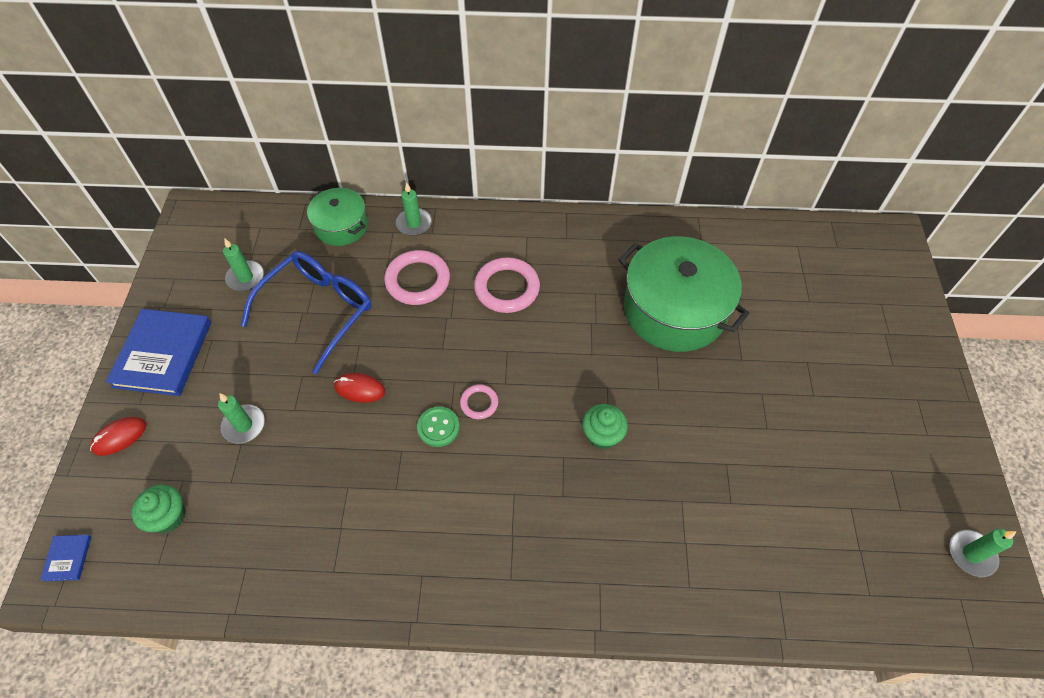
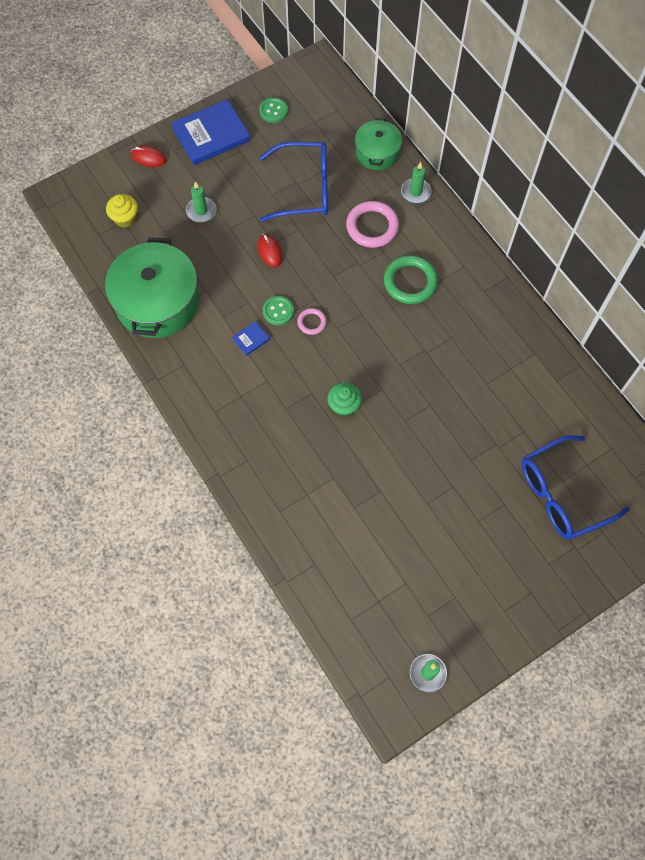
camera: 55 degrees right, 10 degrees up
blue book [40,535,91,581] -> blue book moved to [232,321,270,356]
green cupcake [131,485,185,533] -> yellow cupcake [106,194,138,228]
green candle [223,238,264,291] -> none
pink ring [474,257,540,313] -> green ring [384,255,438,304]
green pot [619,236,750,352] -> green pot moved to [105,237,199,338]
none -> green button [259,97,288,123]
none -> blue glasses [522,435,630,540]

